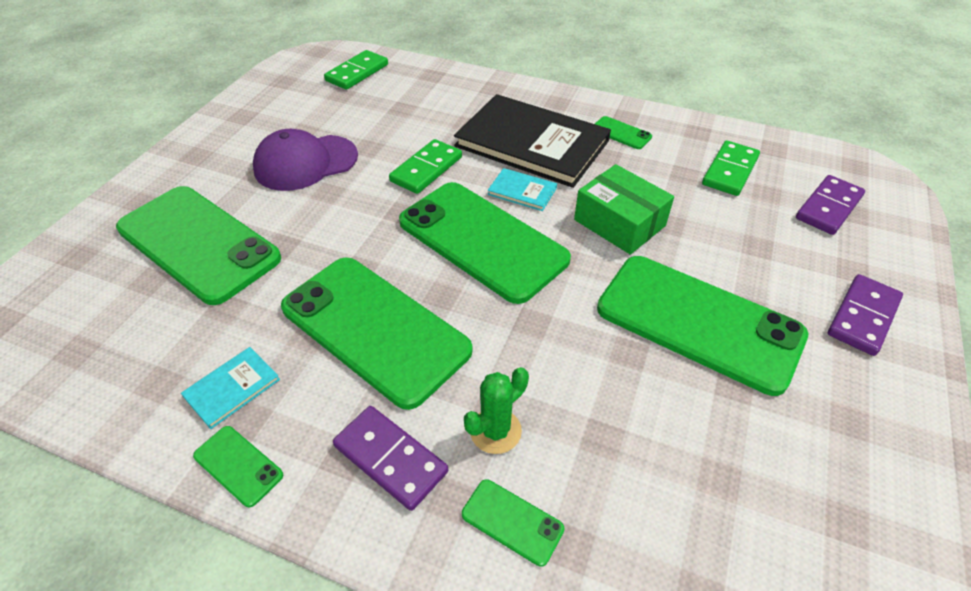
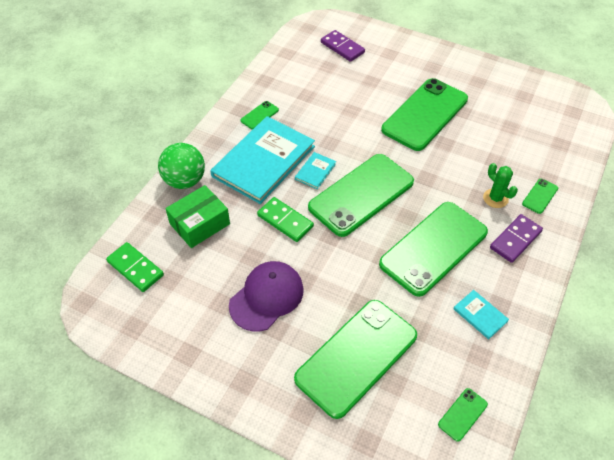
camera: 85 degrees left, 5 degrees up
green phone [193,426,283,507] -> green phone moved to [438,388,488,442]
purple cap [253,129,358,191] -> purple cap turned 120 degrees counterclockwise [229,261,304,332]
black book [454,94,611,188] -> turquoise book [210,116,315,204]
green box [574,164,674,255] -> green box moved to [165,185,230,248]
green domino [702,141,760,196] -> none
purple domino [828,274,903,356] -> none
none -> green ball [158,143,205,189]

